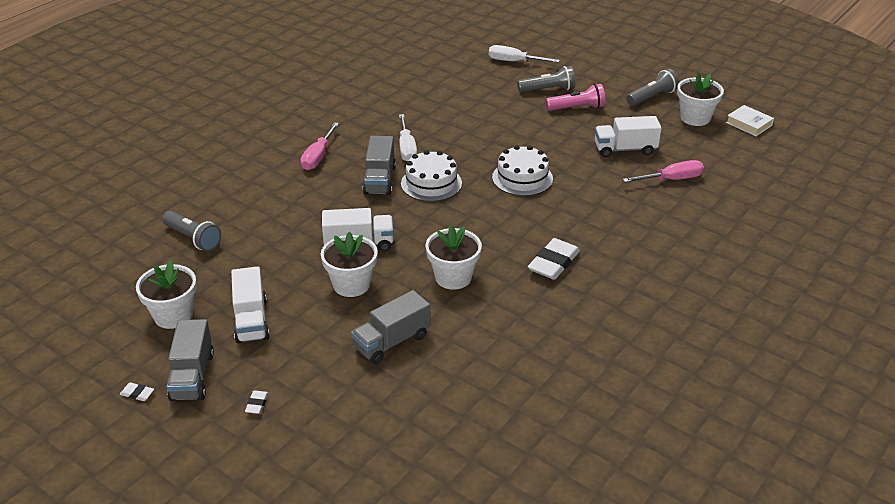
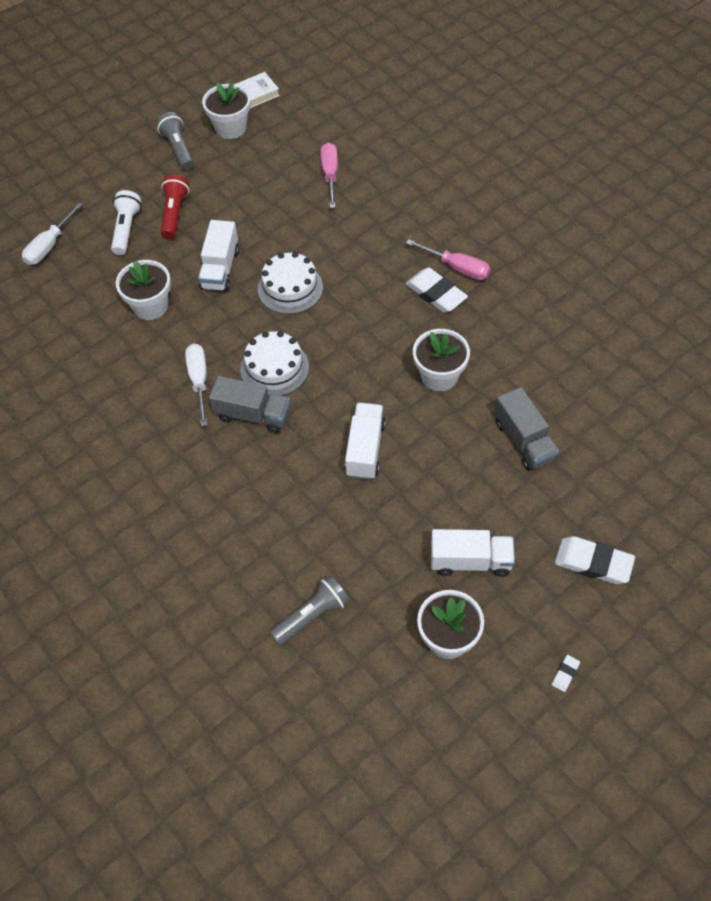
camera: 75 degrees left, 20 degrees up
grey truck [167,319,214,401] -> none
white eraser [245,390,268,414] -> white eraser [555,536,635,584], size x2.23
pink screwdriver [301,122,339,170] -> pink screwdriver moved to [406,239,490,280]
white flower pot [321,232,378,297] -> white flower pot moved to [116,260,171,320]
white screwdriver [399,114,417,162] -> white screwdriver turned 105 degrees counterclockwise [185,343,207,426]
grey flashlight [517,66,575,92] -> white flashlight [111,190,141,255]
pink flashlight [546,84,606,111] -> red flashlight [161,175,189,239]
white truck [595,116,662,157] -> white truck moved to [198,220,239,292]

